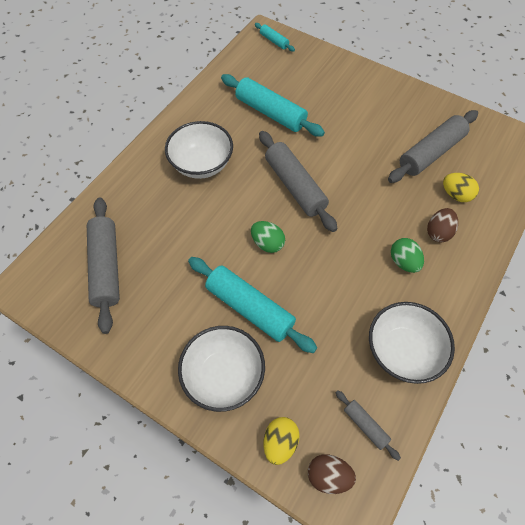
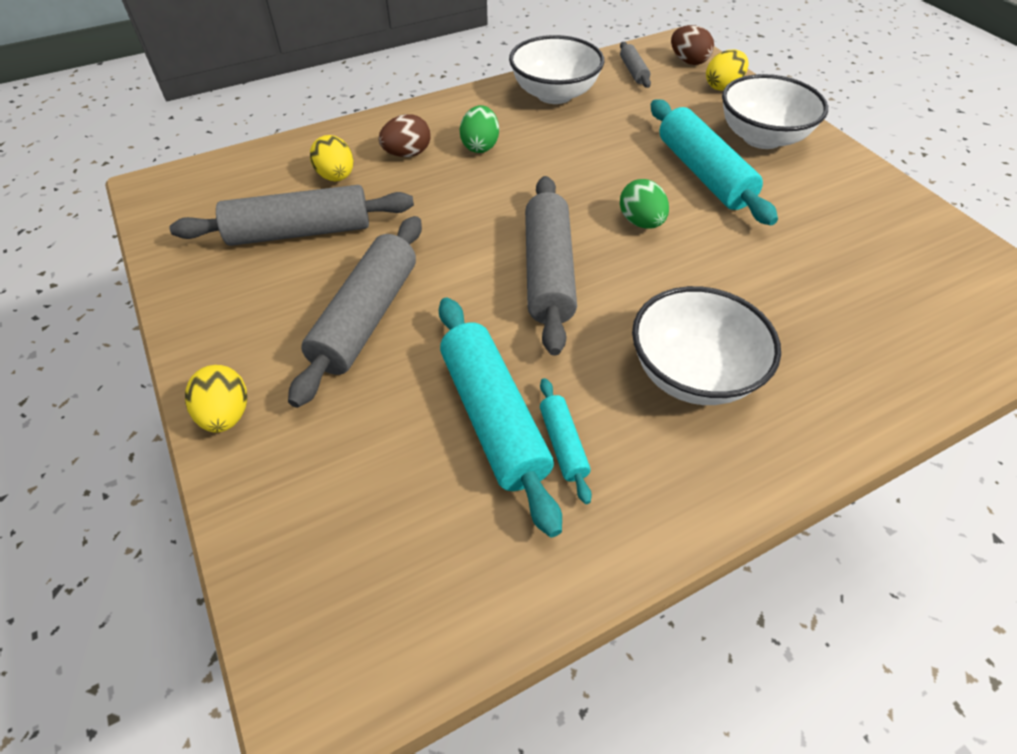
camera: 150 degrees left, 10 degrees down
grey rolling pin [87,197,120,334] -> grey rolling pin moved to [288,216,422,408]
turquoise rolling pin [255,23,295,52] -> turquoise rolling pin moved to [540,378,592,504]
none -> yellow egg [185,365,247,433]

